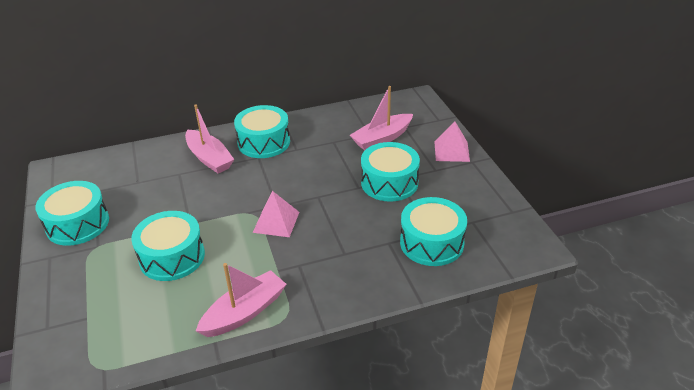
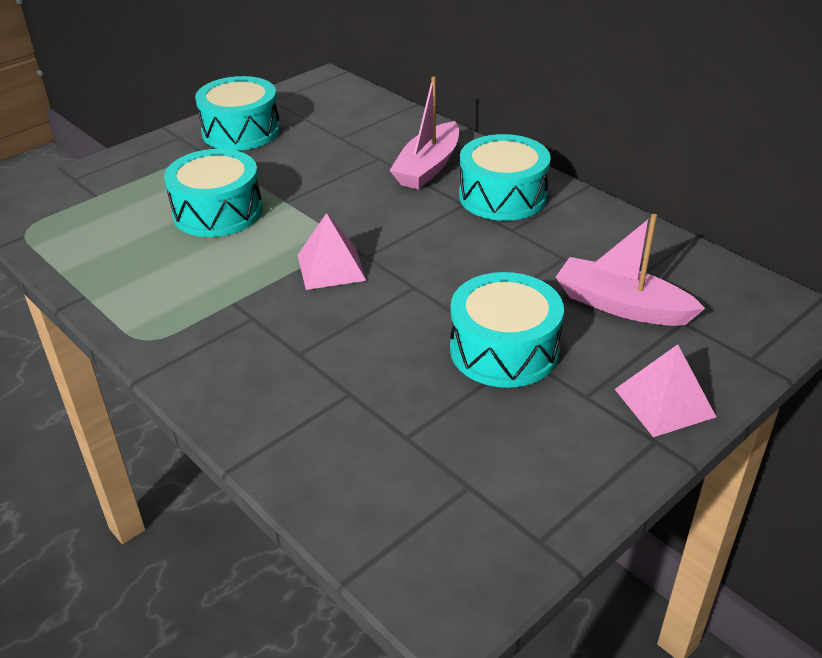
camera: 65 degrees right, 0 degrees up
pink boat [196,263,287,337] -> none
turquoise drum [400,197,467,266] -> none

